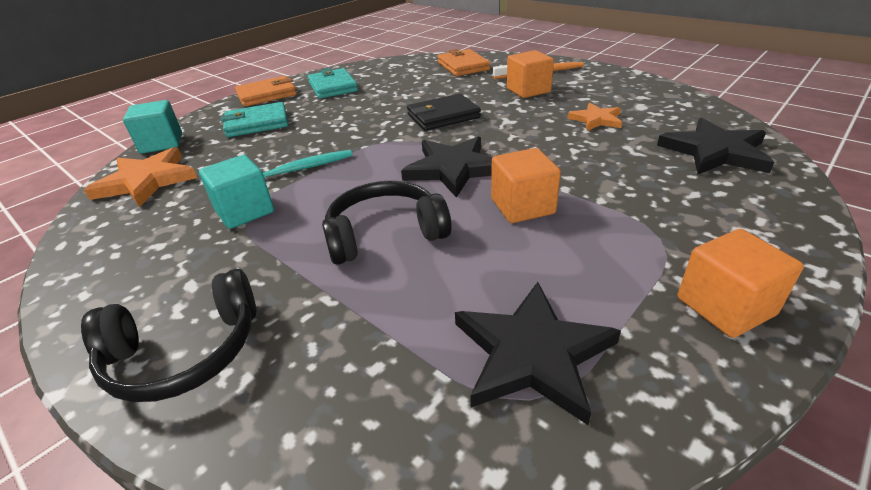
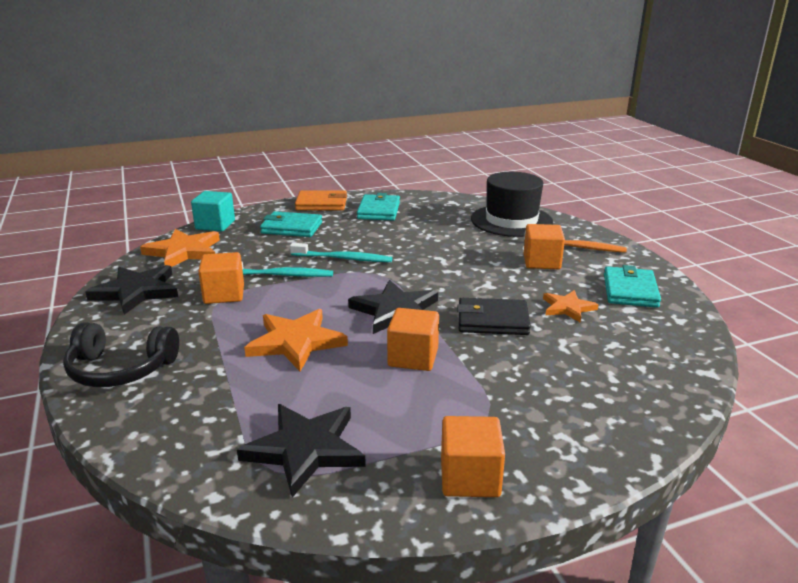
camera: 25 degrees right, 10 degrees down
turquoise cube [199,155,274,229] -> orange cube [198,252,244,304]
black headphones [322,181,451,265] -> orange star [244,309,348,371]
black wallet [407,94,481,131] -> black wallet moved to [457,298,531,335]
orange wallet [437,49,490,76] -> black hat [471,172,553,237]
black star [657,118,774,174] -> black star moved to [85,265,178,315]
none -> turquoise toothbrush [290,243,392,262]
none -> turquoise wallet [604,265,661,308]

